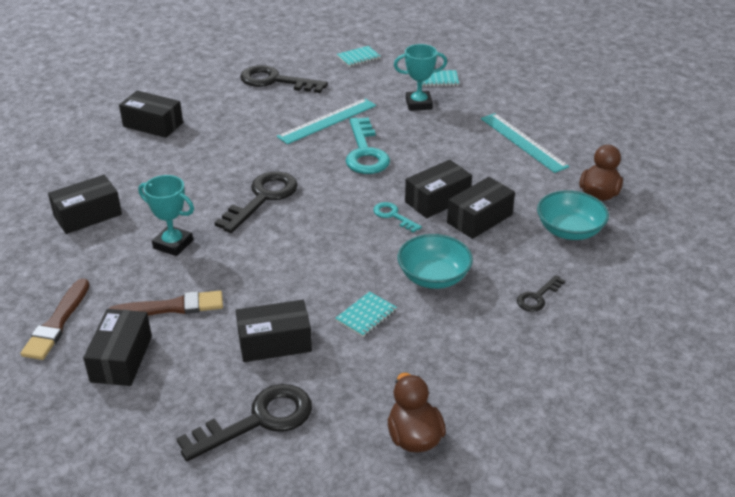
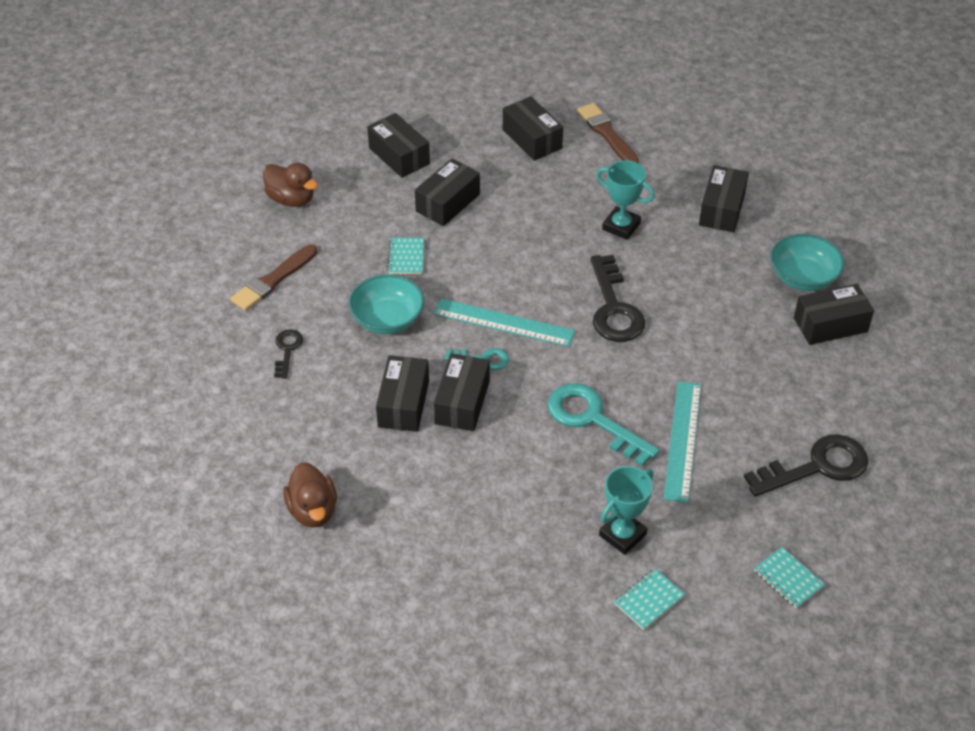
camera: 140 degrees right, 10 degrees up
brown brush [108,290,223,316] -> brown brush moved to [230,245,318,311]
turquoise trophy [138,175,194,256] -> turquoise trophy turned 45 degrees clockwise [596,160,655,240]
black key [176,384,312,461] -> black box [367,113,430,178]
turquoise notebook [337,46,381,67] -> turquoise notebook turned 60 degrees counterclockwise [754,547,825,609]
turquoise ruler [481,113,569,173] -> turquoise ruler moved to [434,298,575,347]
turquoise bowl [537,190,609,240] -> turquoise bowl moved to [770,234,845,291]

